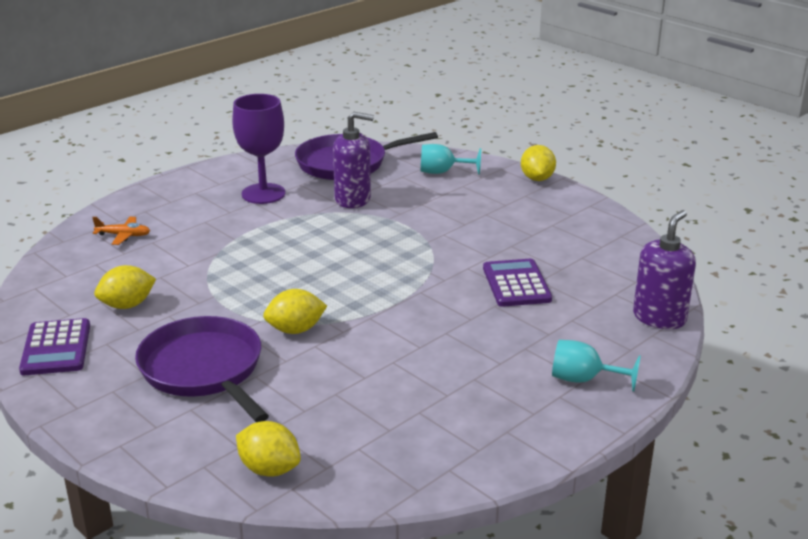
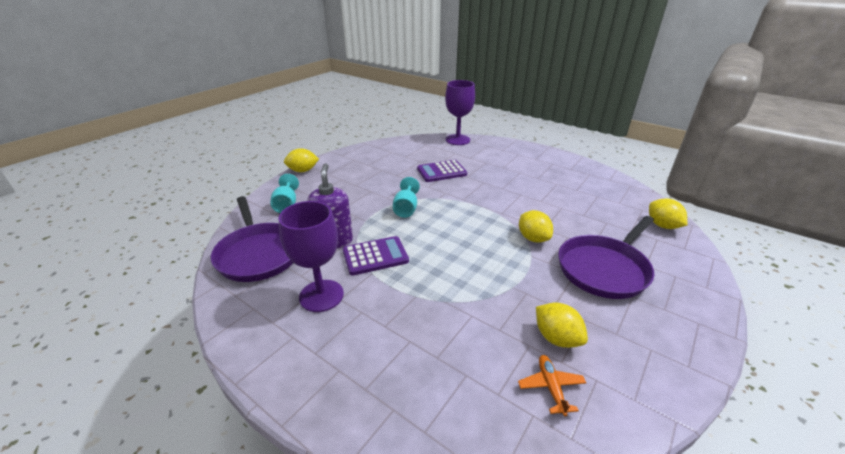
camera: 100 degrees left, 5 degrees up
purple calculator [19,318,90,375] -> purple calculator moved to [343,236,409,276]
orange plane [92,217,150,245] -> orange plane moved to [518,355,586,416]
yellow lemon [236,421,301,477] -> yellow lemon turned 45 degrees counterclockwise [649,198,687,229]
turquoise goblet [552,340,641,392] -> turquoise goblet moved to [393,177,420,218]
purple soap dispenser [633,210,696,329] -> purple goblet [445,80,475,145]

